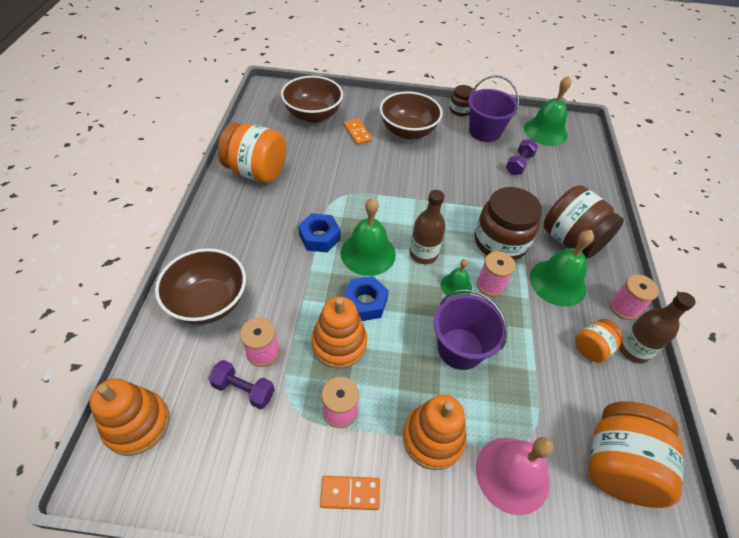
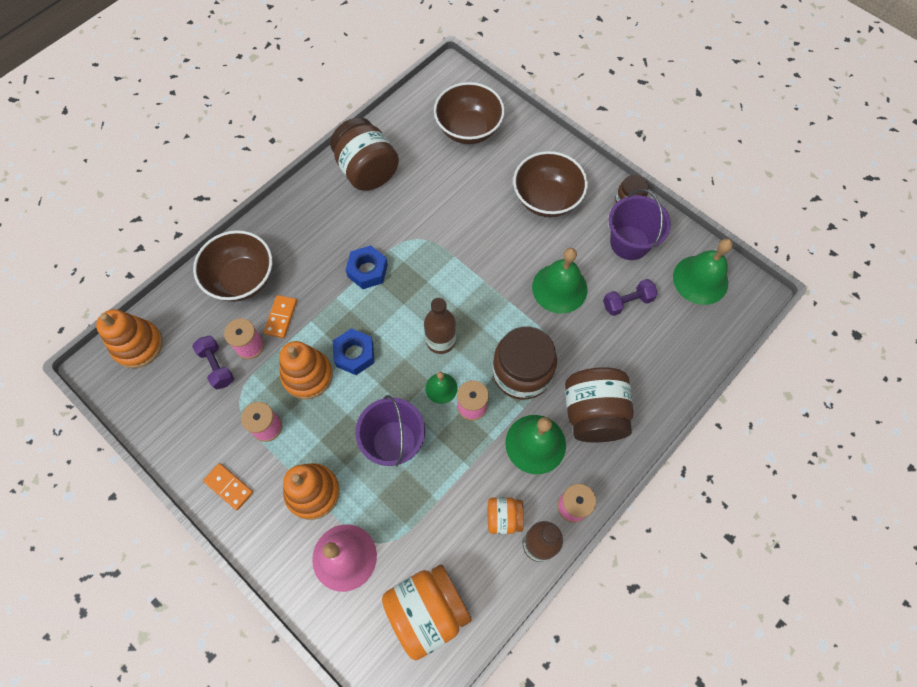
camera: 40 degrees right, 15 degrees up
orange jar [218,122,286,183] -> brown jar [330,117,399,190]
green bell [341,198,396,276] -> green bell moved to [532,248,587,314]
orange domino [344,119,372,145] -> orange domino moved to [264,295,297,338]

